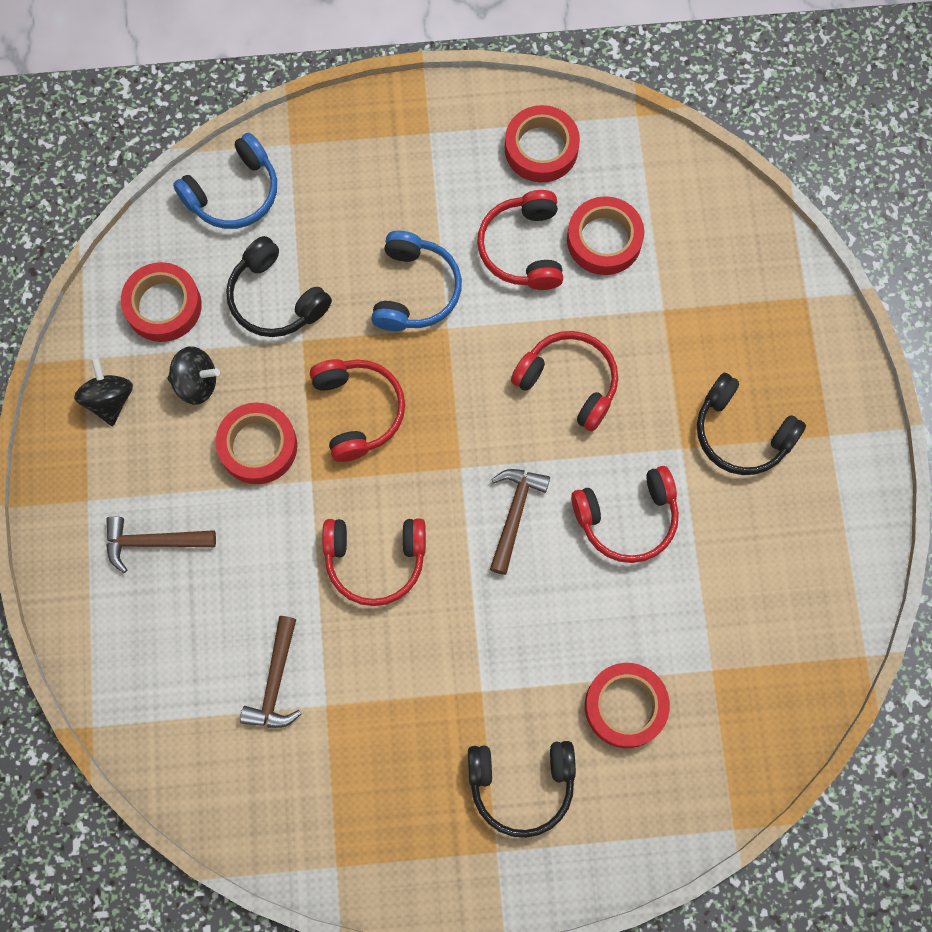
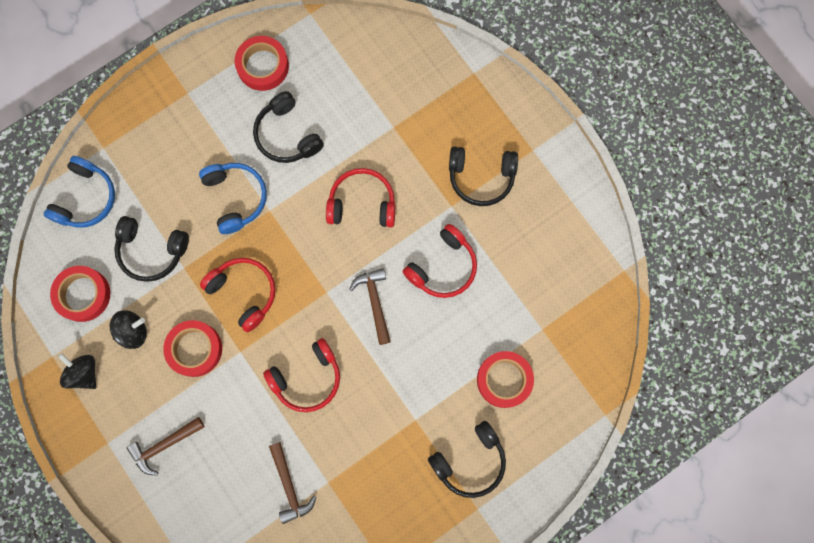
camera: 30 degrees left, 5 degrees up
red headphones [477,190,563,290] -> black headphones [253,91,324,163]
red tape [567,196,644,275] -> none

